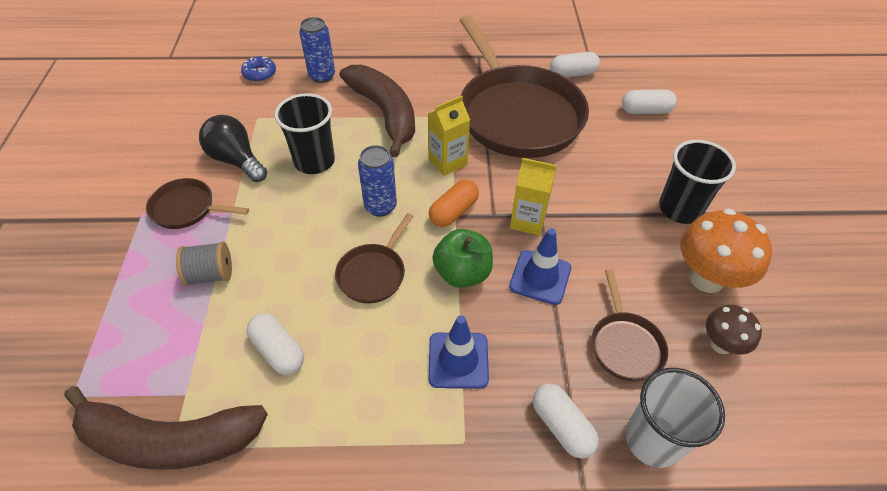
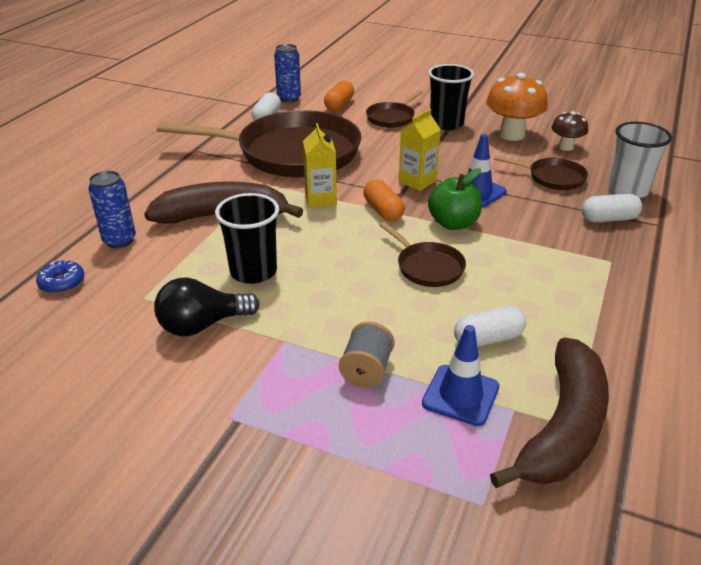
camera: 65 degrees left, 15 degrees down
brown pan [146,178,249,229] -> brown pan moved to [366,90,423,128]
blue can [358,145,397,217] -> blue can moved to [274,44,301,103]
blue traffic cone [429,315,489,388] -> blue traffic cone moved to [422,325,499,426]
white capsule [622,90,677,114] -> orange capsule [324,81,354,111]

